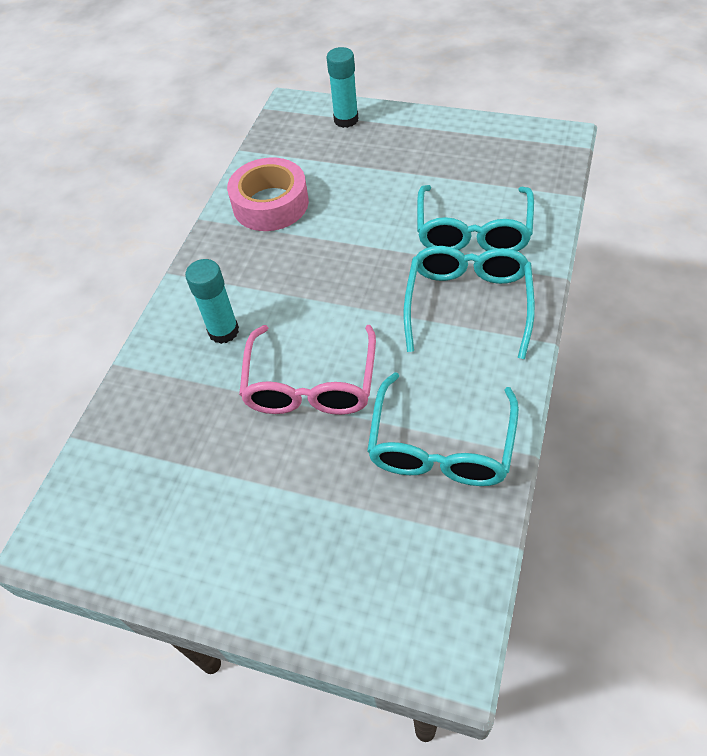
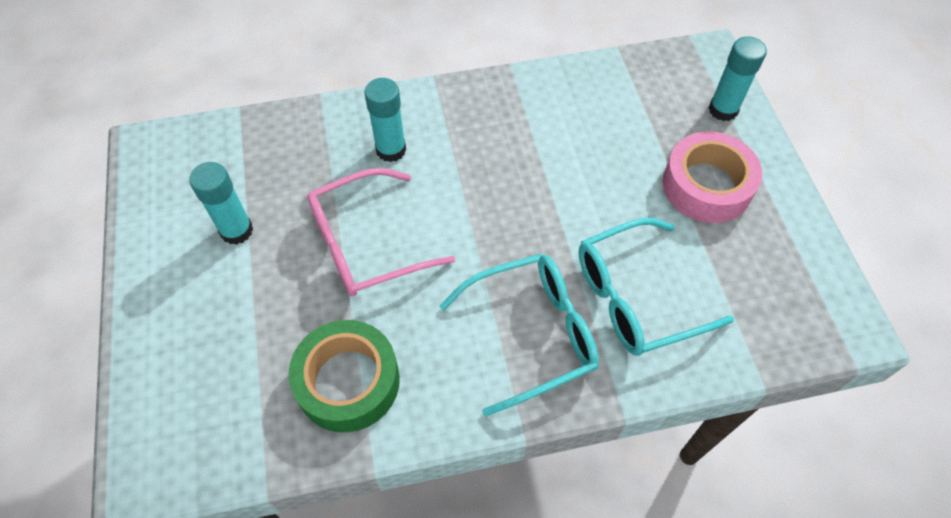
camera: 55 degrees right, 5 degrees up
pink tape [227,157,309,231] -> pink tape moved to [662,132,762,223]
turquoise glasses [367,372,519,486] -> green tape [288,320,400,432]
none -> turquoise glue stick [189,162,253,245]

